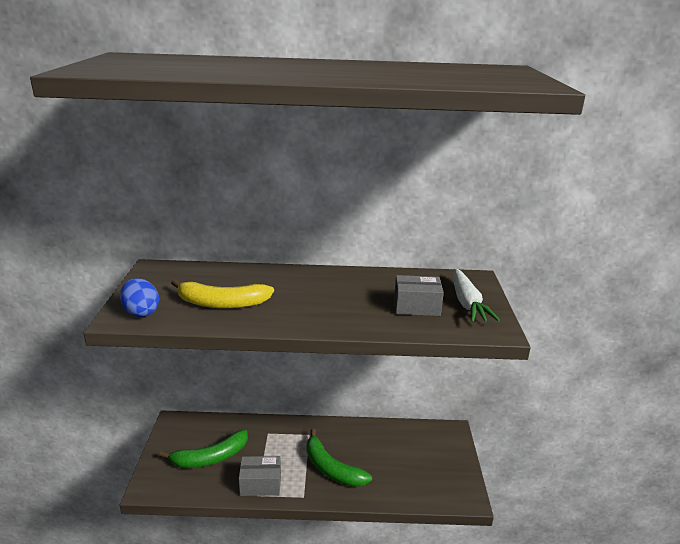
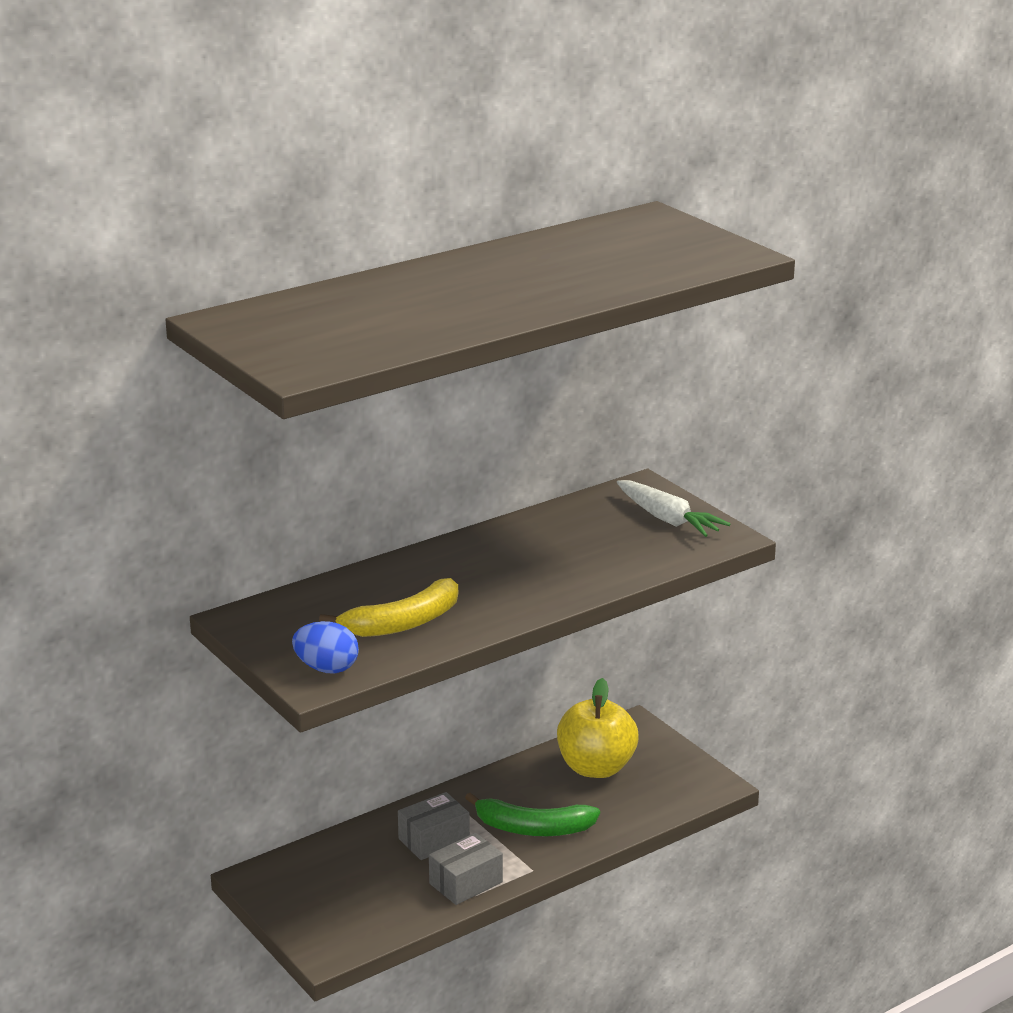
camera: 35 degrees left, 0 degrees up
green banana [159,429,248,468] -> none
grey box [394,275,444,316] -> grey box moved to [398,792,470,860]
none -> yellow apple [557,678,639,778]

